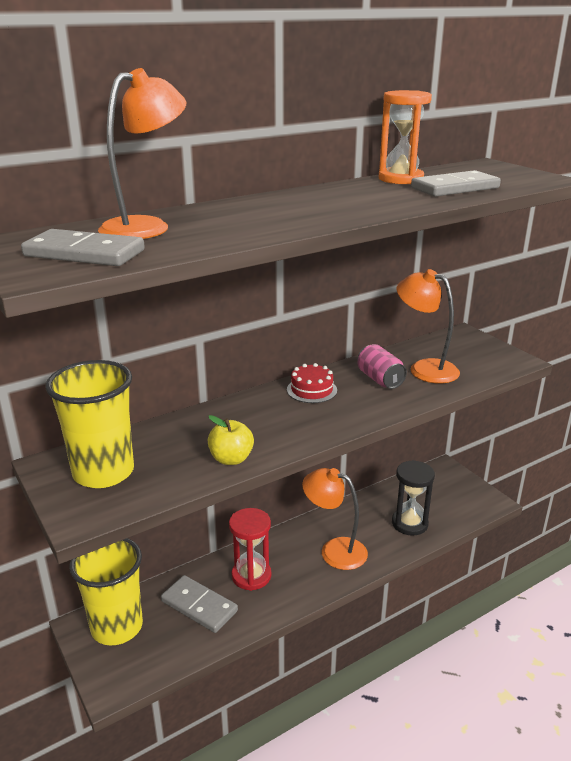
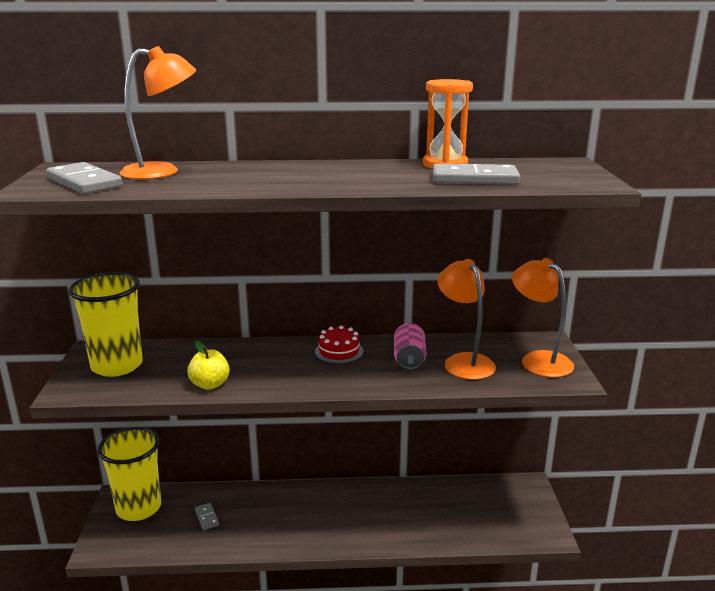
camera: 30 degrees right, 5 degrees down
grey domino [161,575,238,633] -> grey domino [195,503,219,530], size x0.50
red hourglass [229,508,272,591] -> none
orange lamp [302,468,368,570] -> orange lamp moved to [512,258,574,377]
black hourglass [392,460,435,536] -> none

